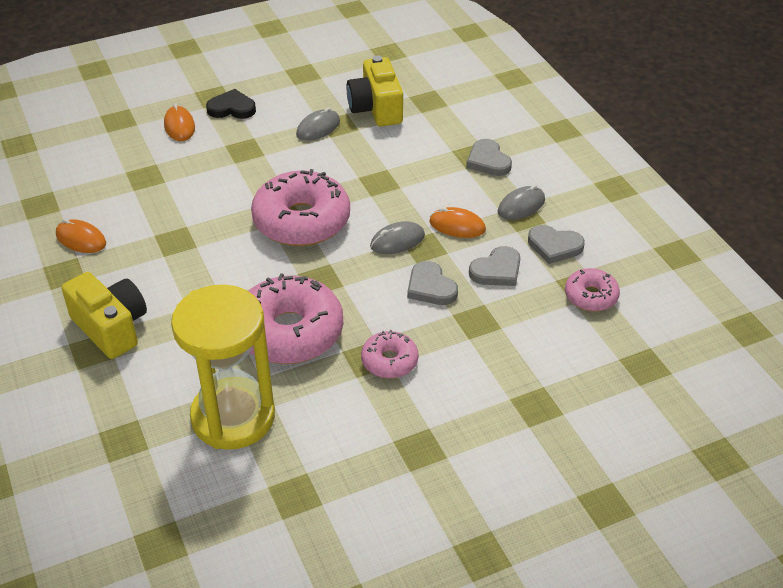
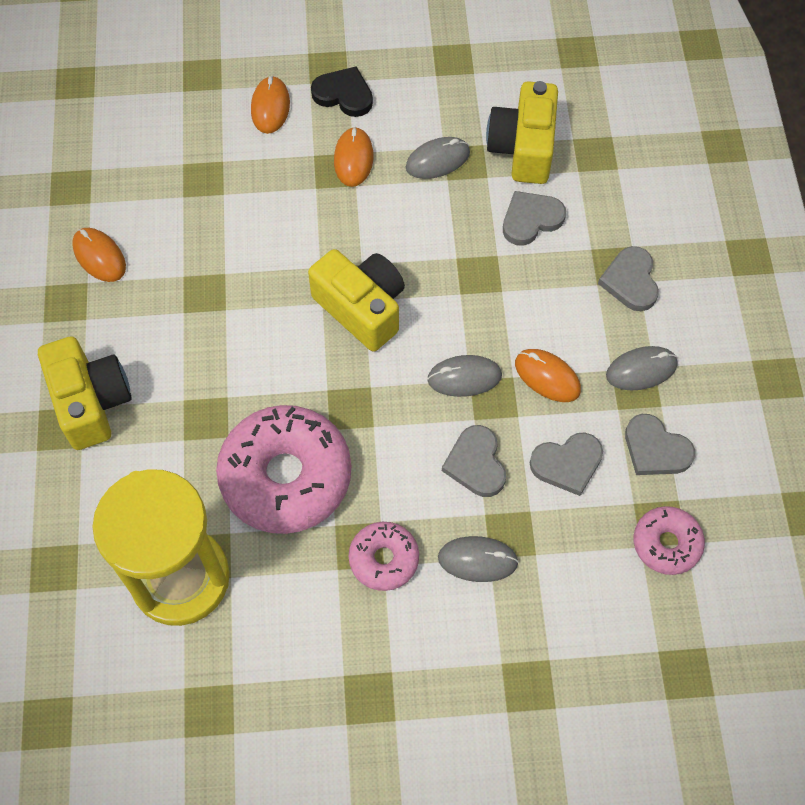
camera: 20 degrees right, 20 degrees up
pink donut [251,169,350,246] -> yellow camera [308,249,405,352]
none -> orange mouse [334,127,373,187]
none -> grey mouse [438,536,519,582]
none -> grey heart [503,191,566,246]

